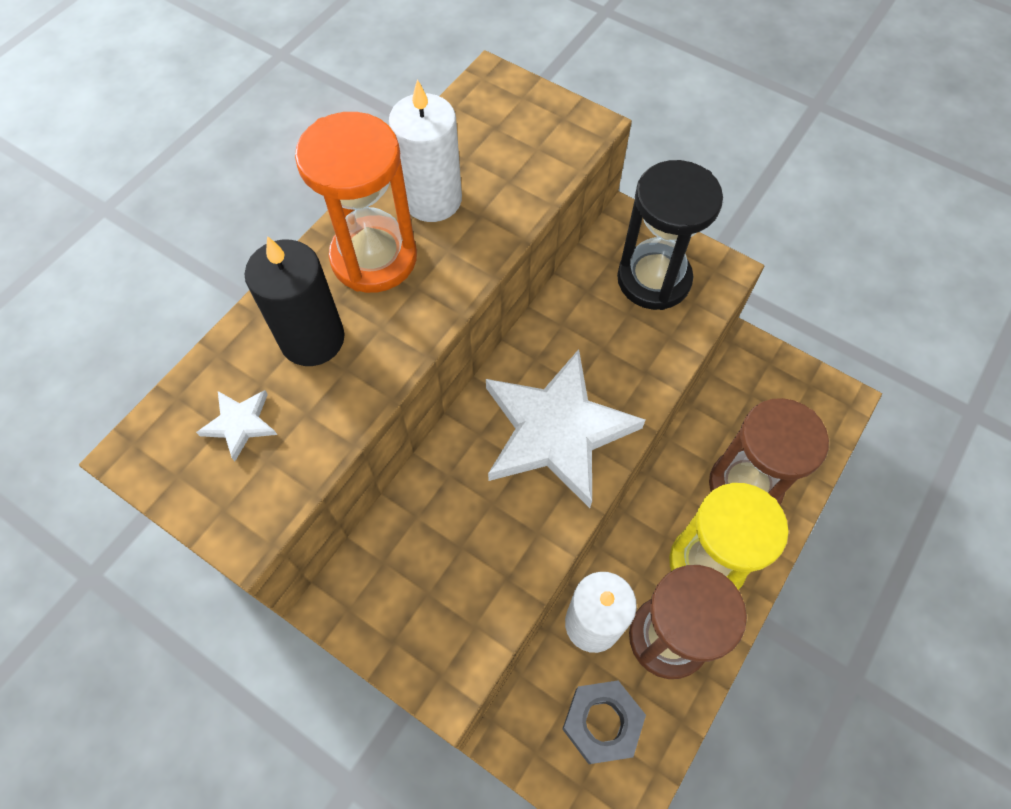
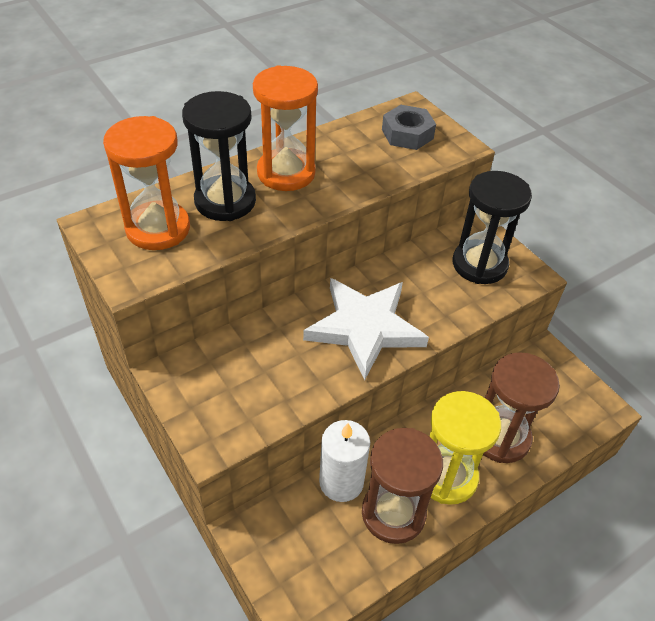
camera: 20 degrees right, 15 degrees down
white star [196,390,277,461] -> orange hourglass [103,116,190,250]
black candle [245,236,345,366] -> black hourglass [182,91,256,221]
white candle [389,79,462,222] -> none
grey nut [562,681,646,764] -> grey nut moved to [382,105,436,150]

